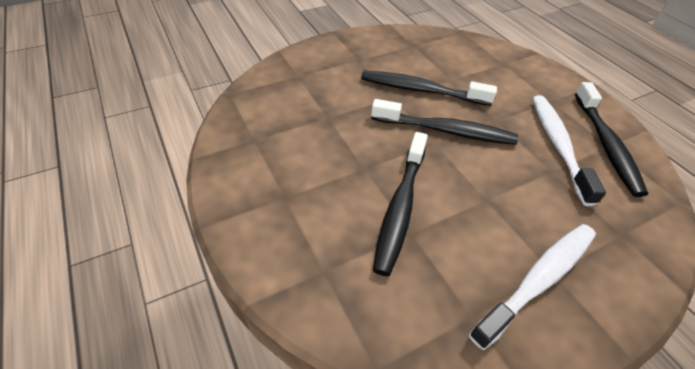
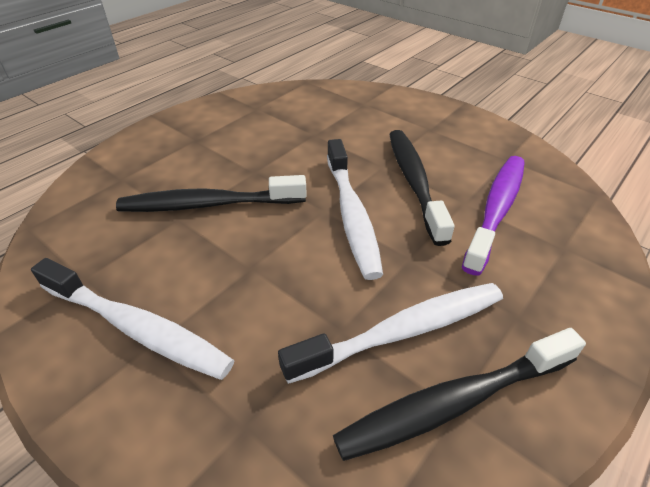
camera: 70 degrees right, 5 degrees down
black toothbrush [371,99,518,145] -> white toothbrush [327,139,383,280]
none -> purple toothbrush [462,156,525,276]

